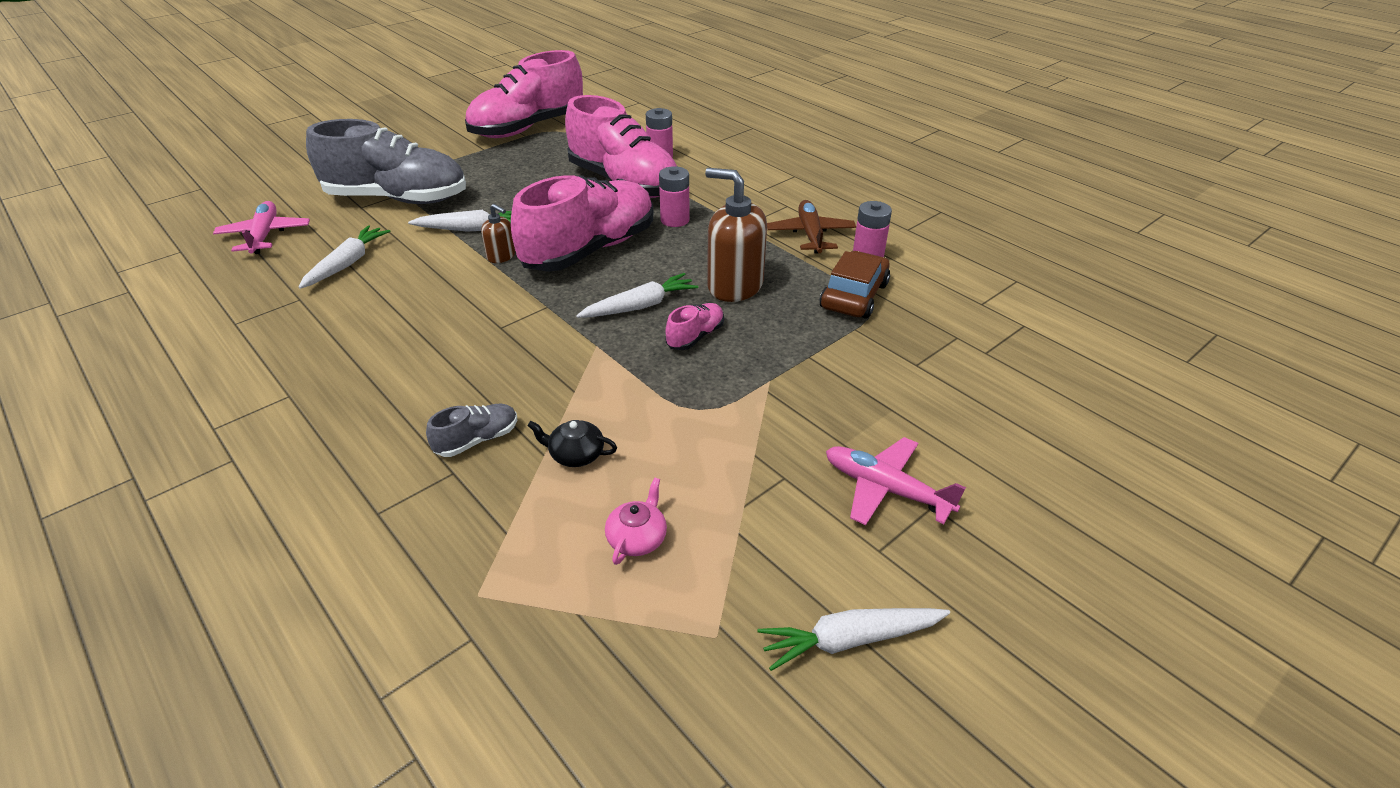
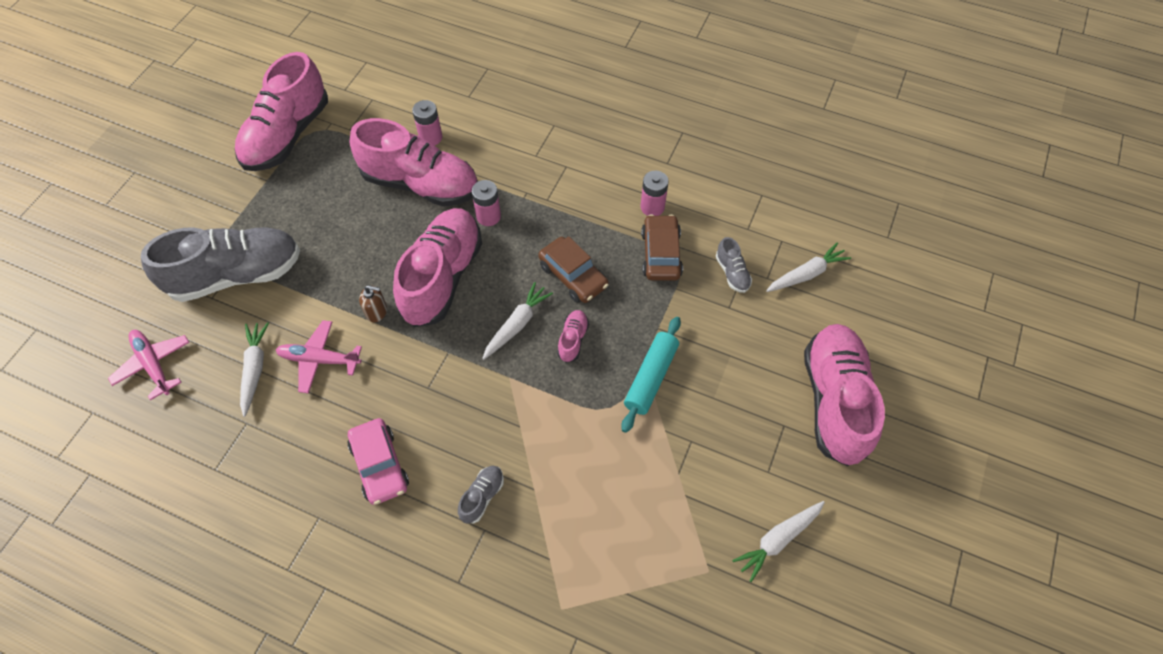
camera: 25 degrees left, 20 degrees up
white carrot [408,210,512,231] -> white carrot moved to [766,242,851,292]
black teapot [527,420,617,467] -> none
pink teapot [605,477,667,565] -> none
brown soap dispenser [705,168,767,302] -> brown car [538,236,609,303]
brown plane [767,200,856,254] -> none
pink plane [826,437,966,525] -> pink plane moved to [276,320,362,394]
none -> pink car [347,418,409,505]
none -> turquoise rolling pin [621,317,681,433]
none -> grey shoe [716,237,752,293]
none -> pink shoe [804,324,885,466]

